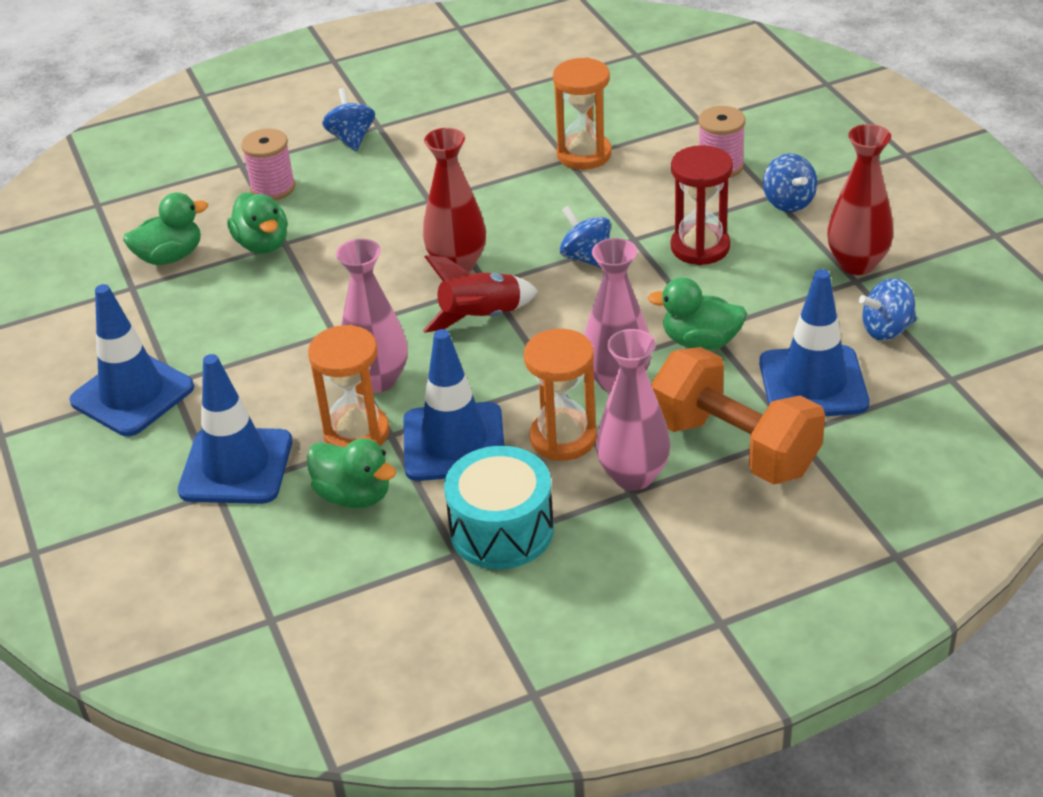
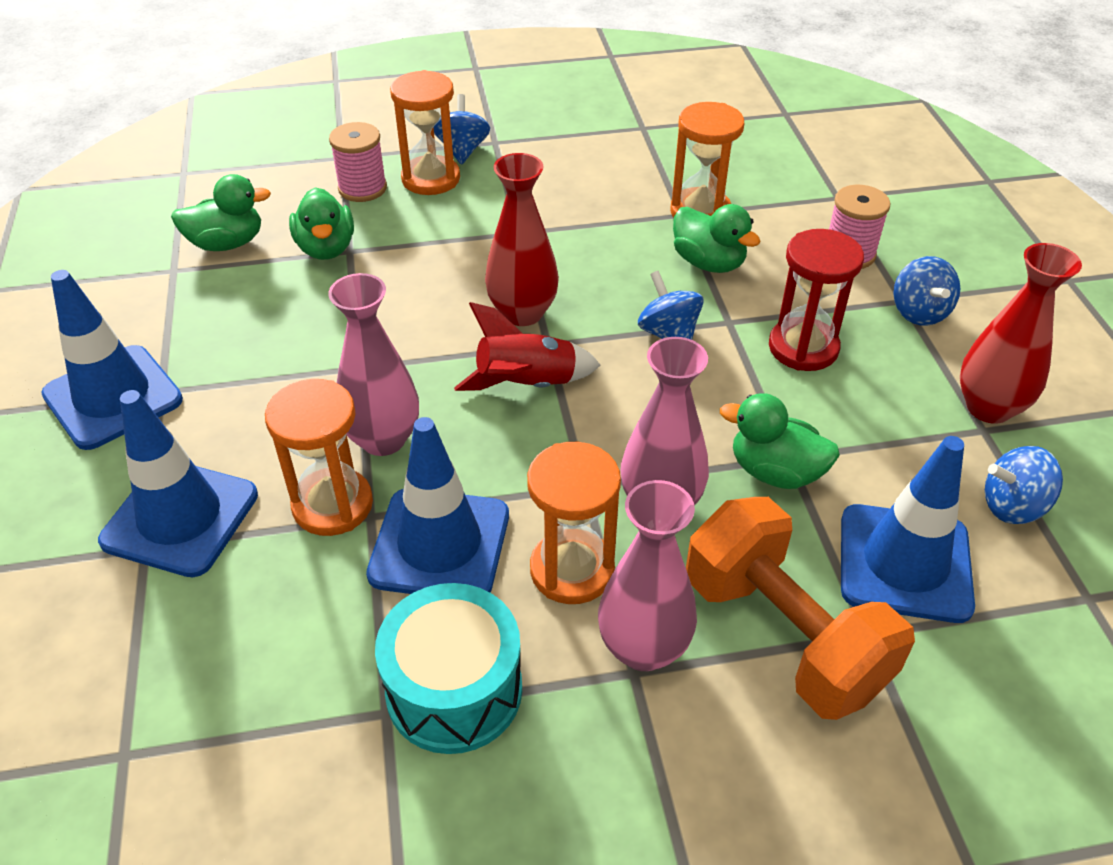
camera: 10 degrees right, 5 degrees up
green duck [307,438,396,508] -> green duck moved to [673,204,761,273]
none -> orange hourglass [390,70,460,195]

